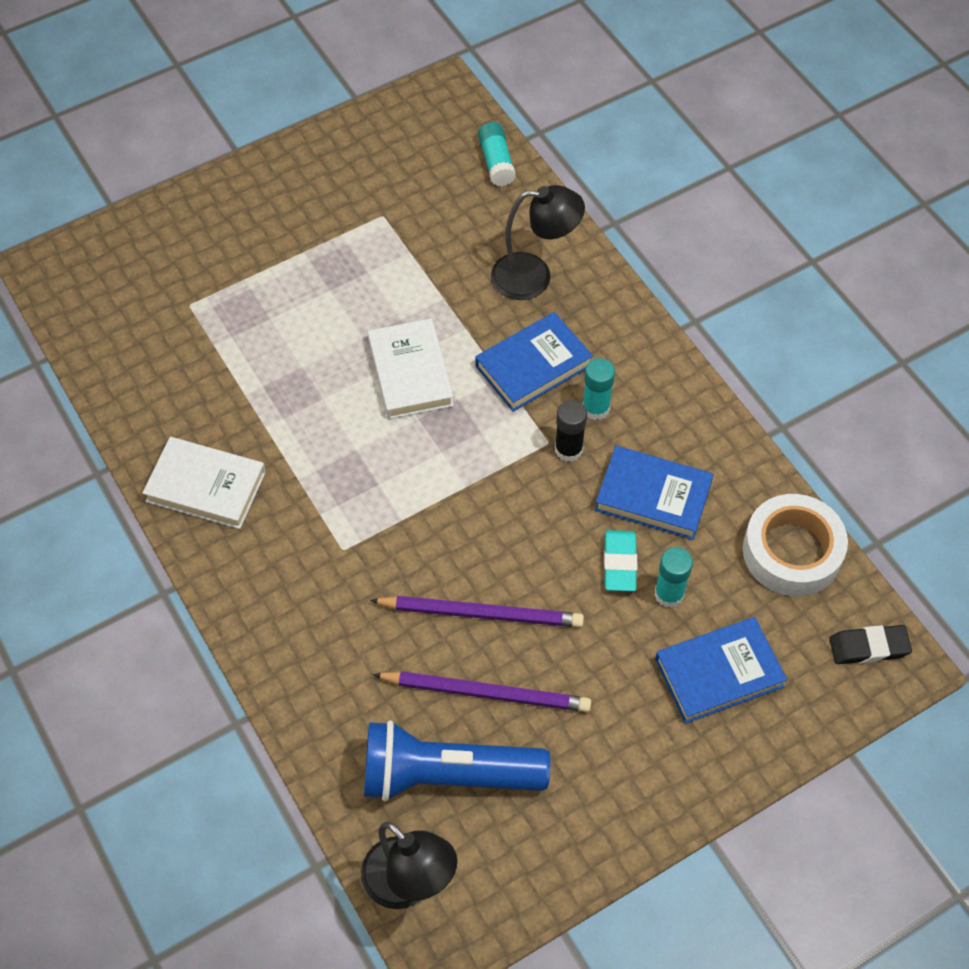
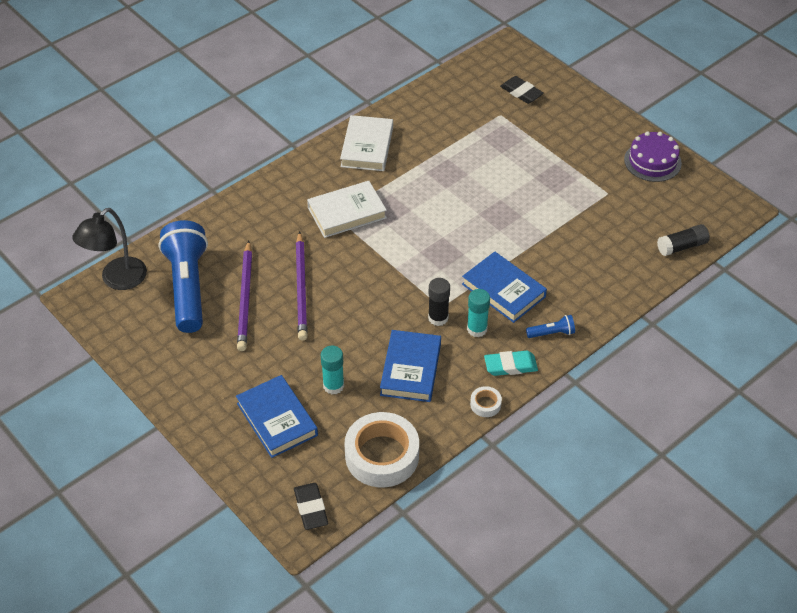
camera: 80 degrees right, 10 degrees down
white book [368,318,454,419] -> white book moved to [307,181,387,238]
turquoise glue stick [478,122,516,186] -> black glue stick [657,224,710,256]
black lamp [491,185,585,300] -> none
turquoise eraser [604,530,637,591] -> turquoise eraser moved to [484,351,538,376]
none -> white tape [470,386,502,417]
none -> black eraser [500,76,544,104]
none -> blue flashlight [526,315,575,338]
none -> purple cake [624,131,682,182]

